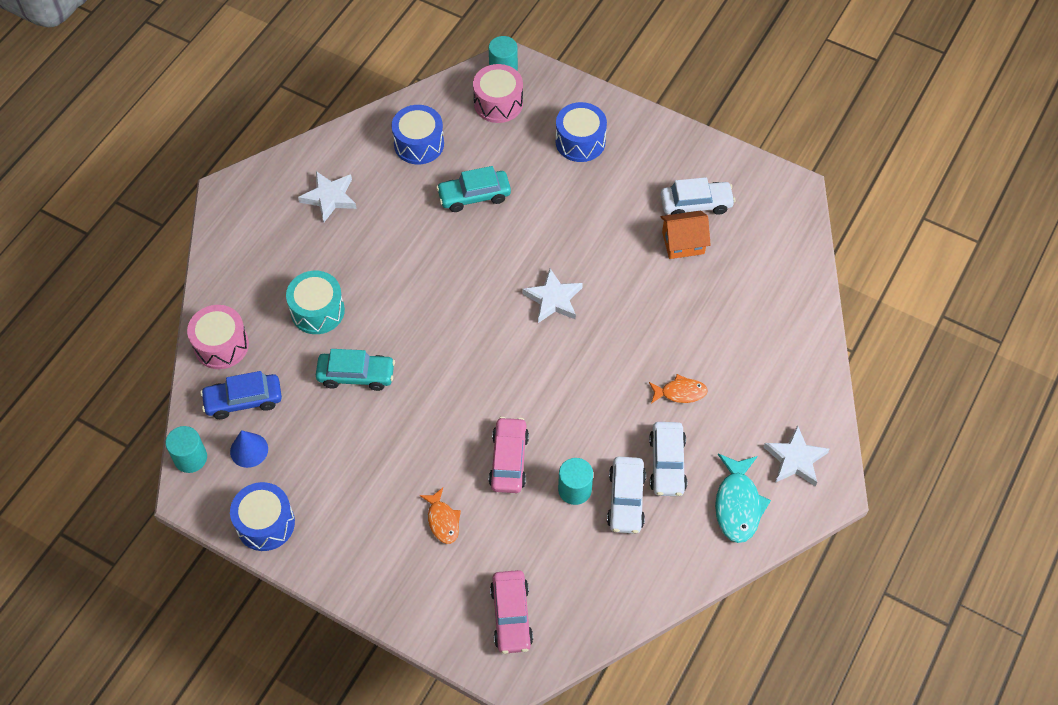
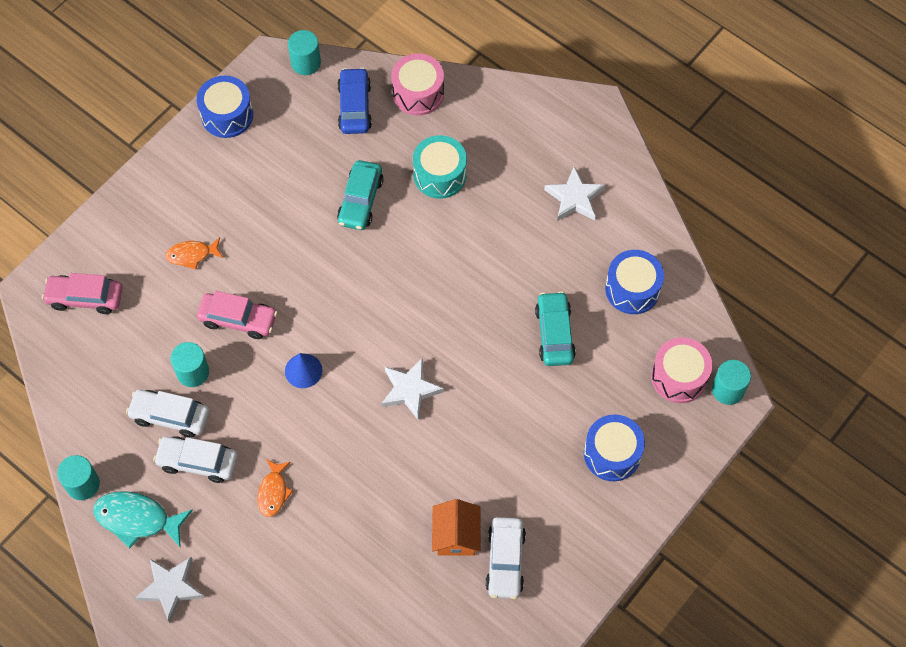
camera: 100 degrees right, 5 degrees up
blue cone [230,430,268,468] -> blue cone moved to [285,353,322,388]
none -> turquoise cylinder [57,455,100,500]

